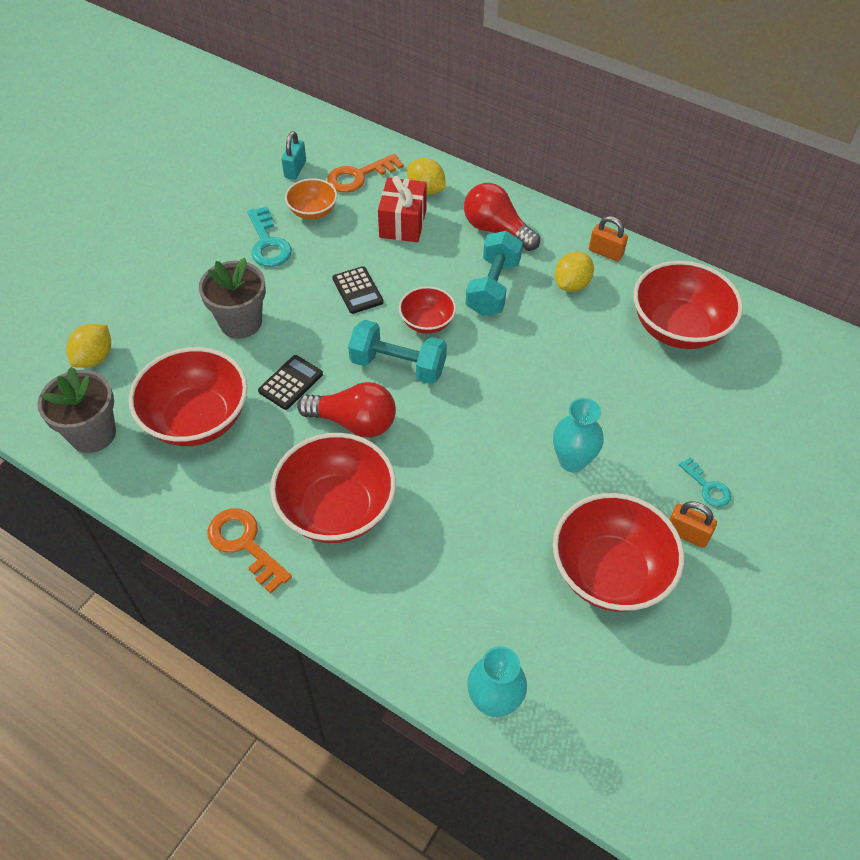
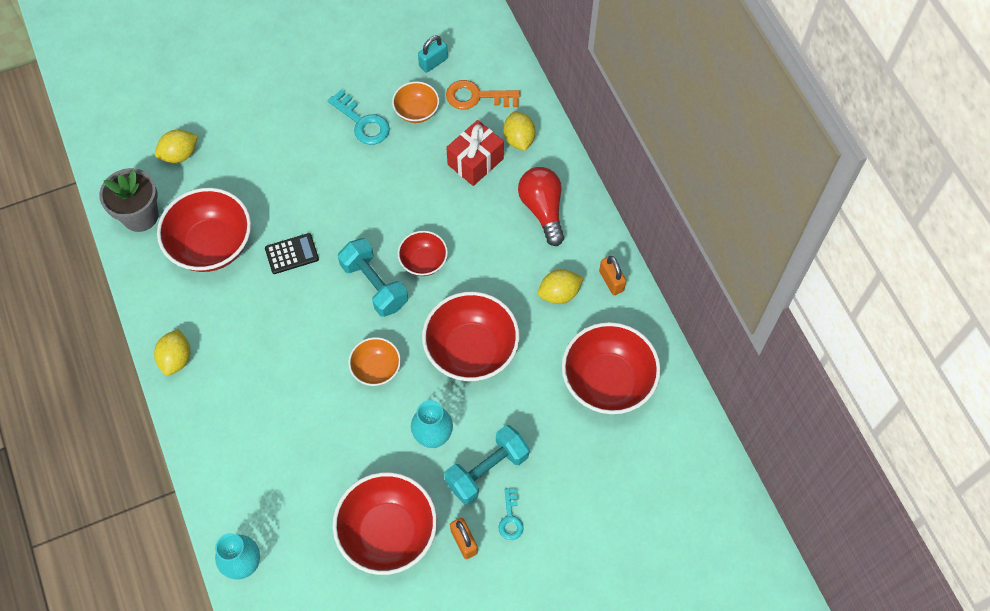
camera: 35 degrees right, 10 degrees up
grey flower pot [199,258,266,339] -> none
orange key [208,508,292,594] -> yellow lemon [154,329,190,376]
turquoise key [247,206,292,267] -> turquoise key turned 60 degrees counterclockwise [328,90,390,145]
red bowl [270,433,396,543] -> red bowl moved to [422,292,520,381]
red light bulb [297,382,396,438] -> none
black calculator [332,266,384,314] -> none
turquoise dumbbell [466,231,523,316] -> turquoise dumbbell moved to [444,425,530,505]
none -> orange bowl [348,337,401,386]

